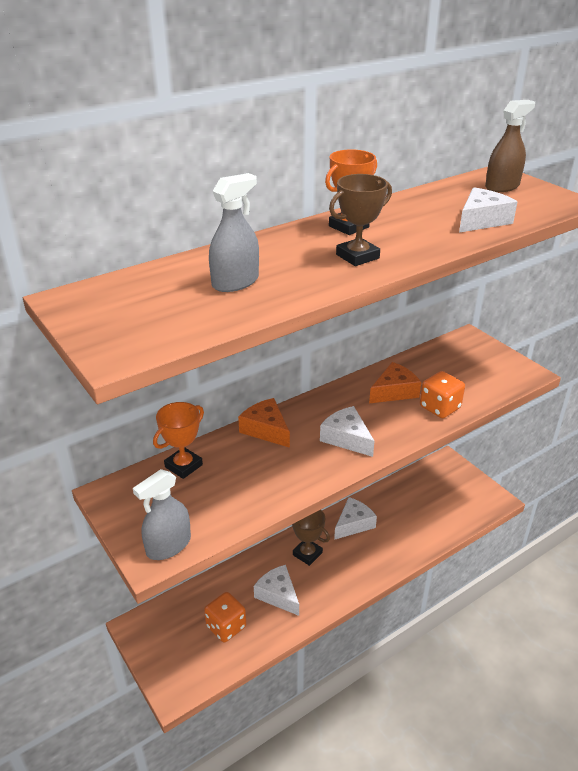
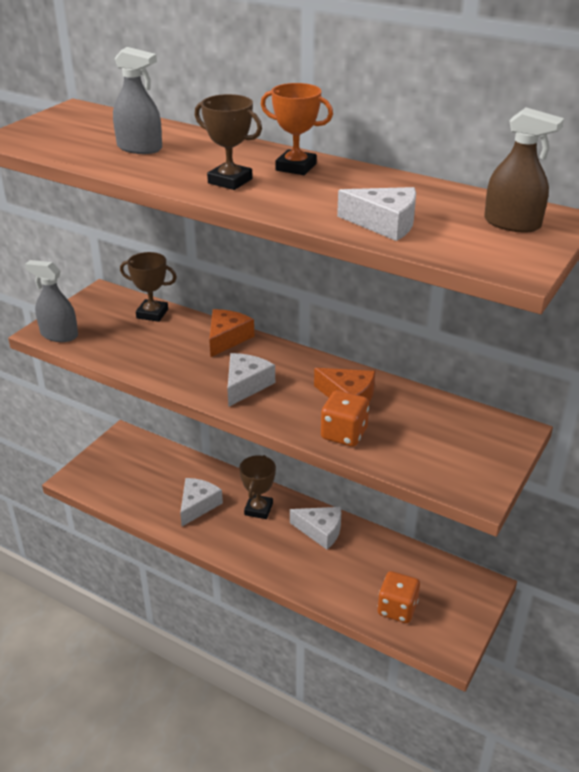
camera: 65 degrees right, 0 degrees up
orange trophy [153,402,204,479] -> brown trophy [120,252,177,322]
orange dice [204,592,246,642] -> orange dice moved to [378,571,420,623]

